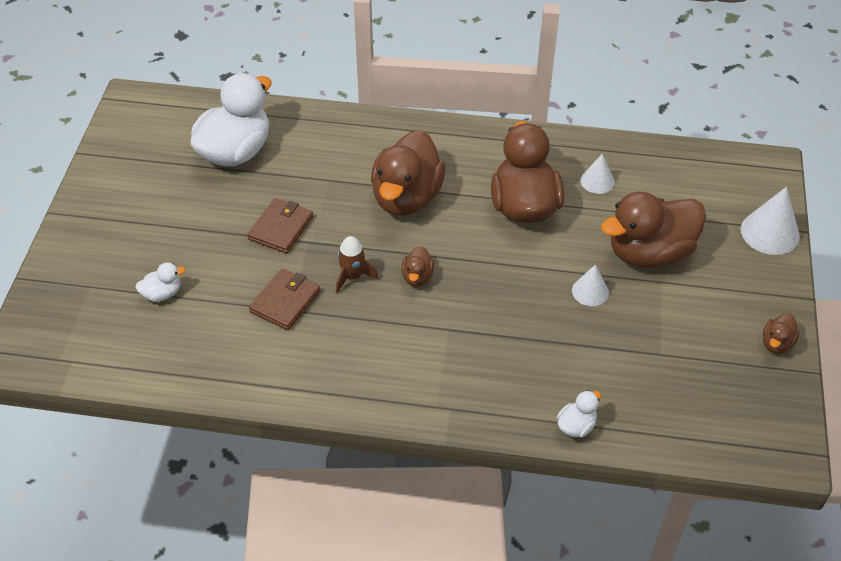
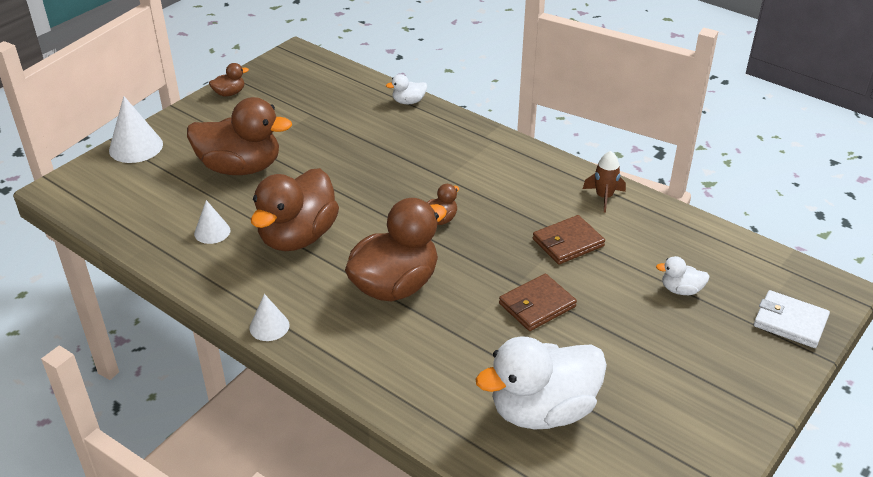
camera: 150 degrees left, 10 degrees down
brown rocket [336,236,379,294] -> brown rocket moved to [583,151,626,213]
white cone [572,264,609,306] -> white cone moved to [250,294,289,341]
none -> white wallet [754,290,830,348]

